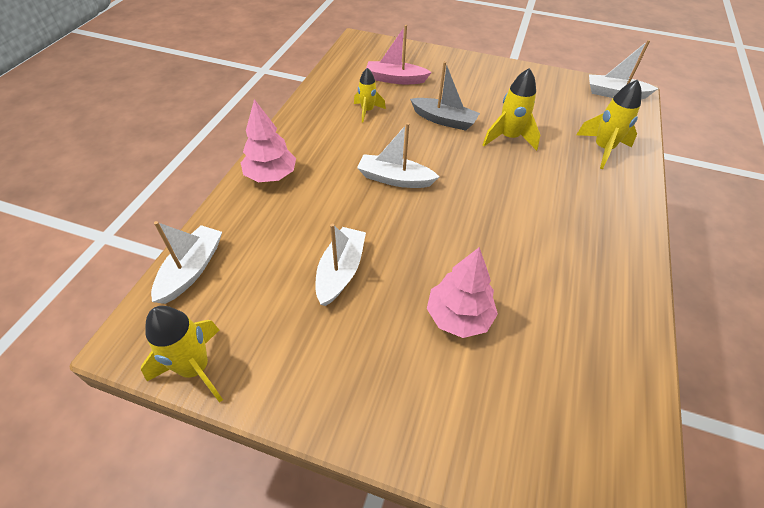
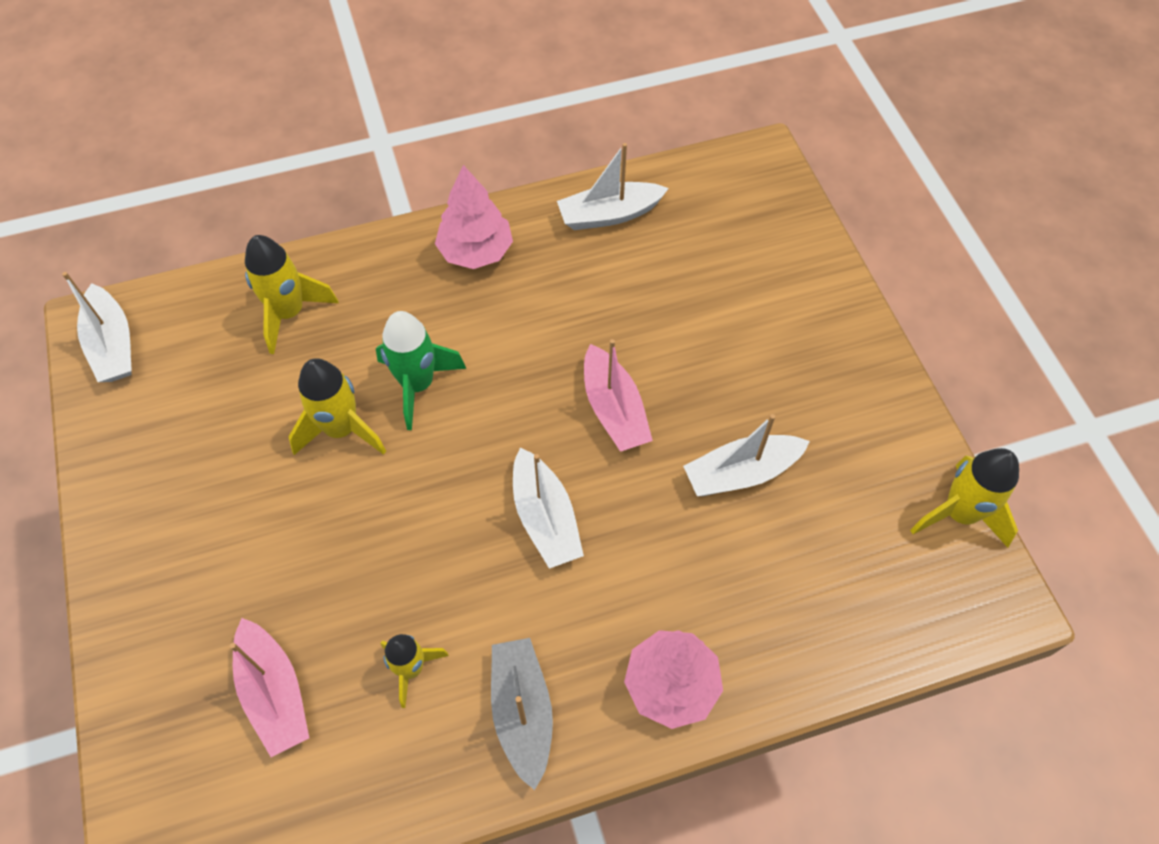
camera: 125 degrees left, 10 degrees up
white boat [151,221,222,304] -> white boat moved to [557,143,669,230]
grey boat [410,61,480,131] -> grey boat moved to [491,638,553,790]
pink tree [427,247,498,338] -> pink tree moved to [435,165,513,269]
none -> green rocket [376,311,466,430]
none -> pink boat [584,339,653,452]

